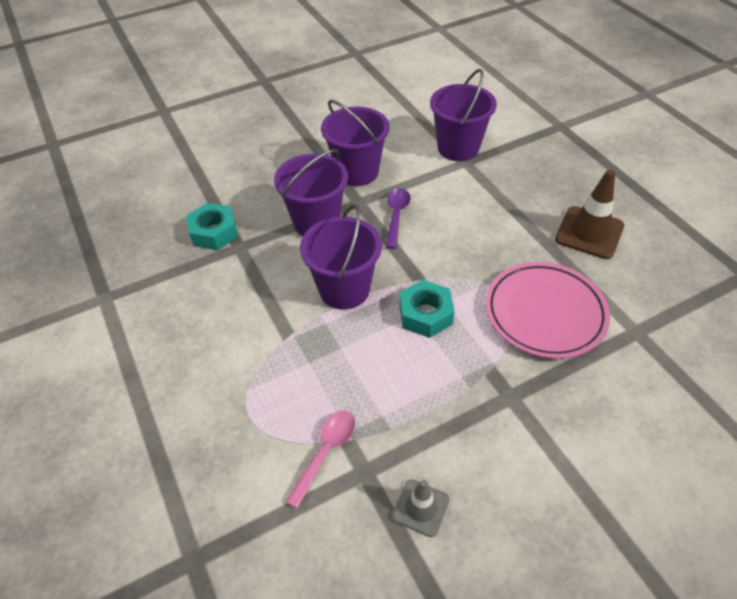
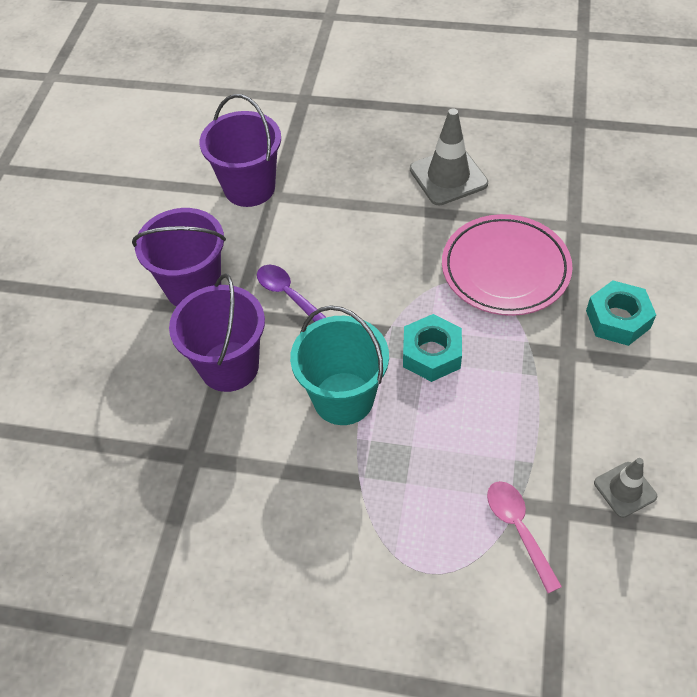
camera: 50 degrees left, 5 degrees up
turquoise nut [186,203,238,250] -> turquoise nut moved to [586,280,656,346]
purple bucket [300,204,382,310] -> turquoise bucket [290,305,389,425]
brown traffic cone [555,170,624,259] -> grey traffic cone [410,108,488,205]

